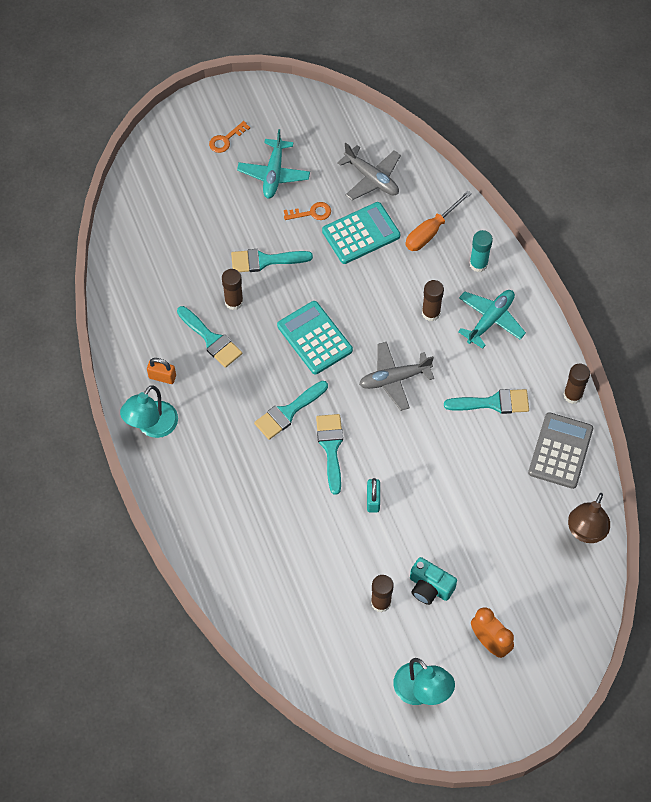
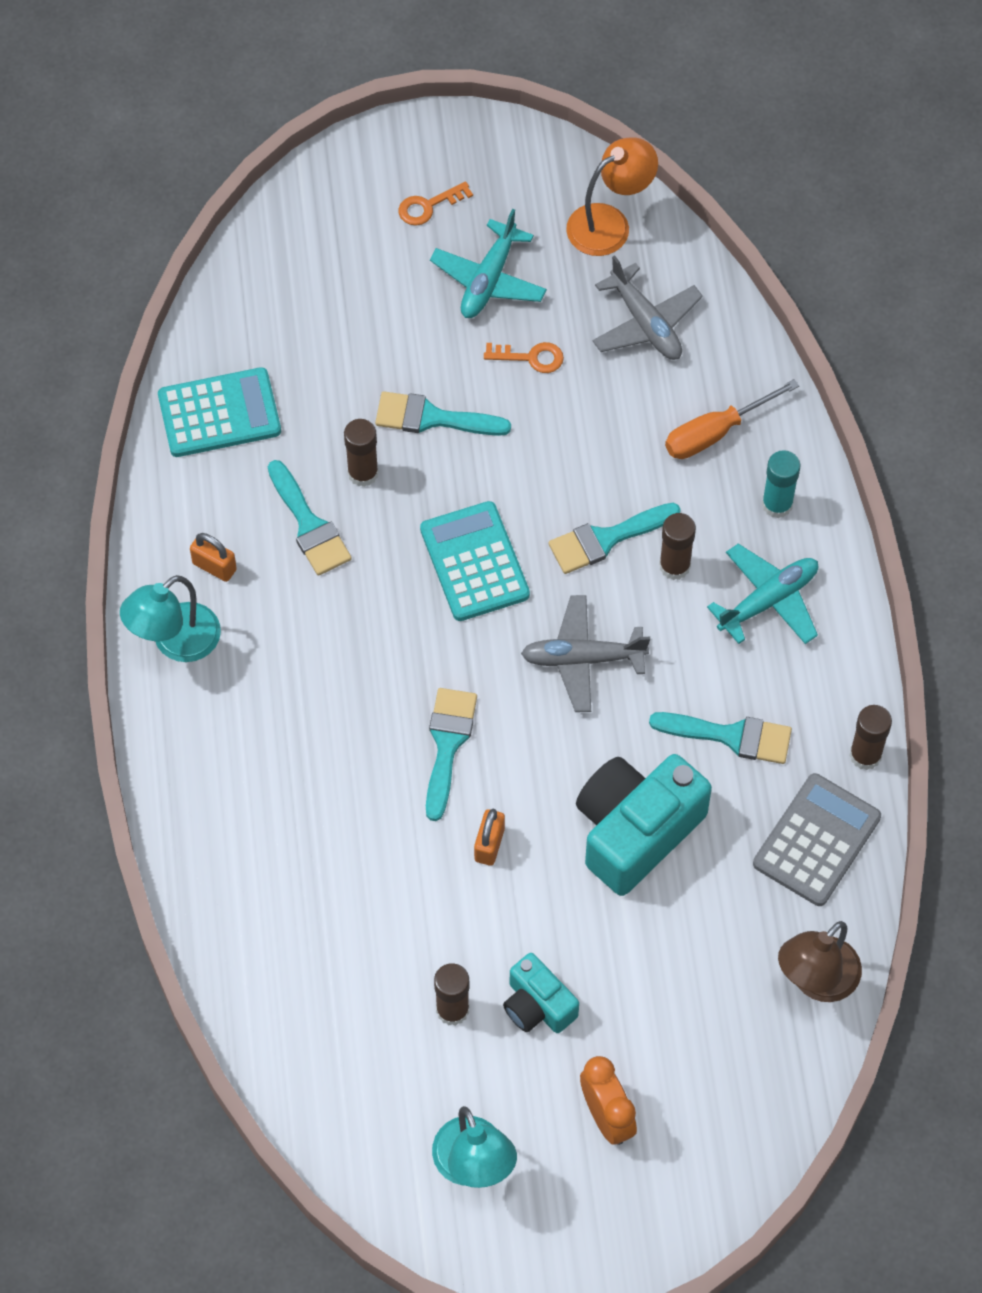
camera: 15 degrees right, 0 degrees up
turquoise brush [254,381,328,440] -> turquoise brush moved to [548,503,681,574]
turquoise calculator [322,202,400,264] -> turquoise calculator moved to [158,367,281,457]
turquoise padlock [367,478,380,512] -> orange padlock [474,809,505,866]
none -> orange lamp [566,137,658,256]
none -> turquoise camera [576,754,712,896]

